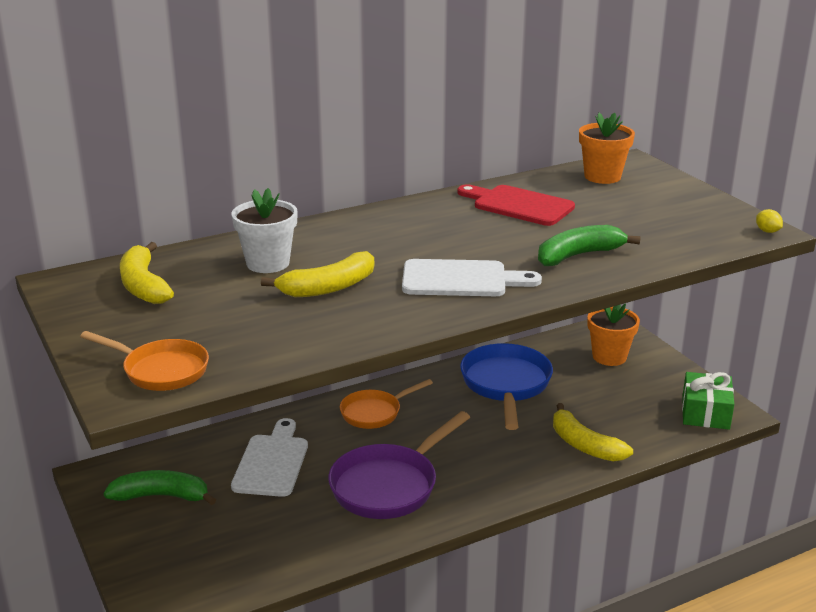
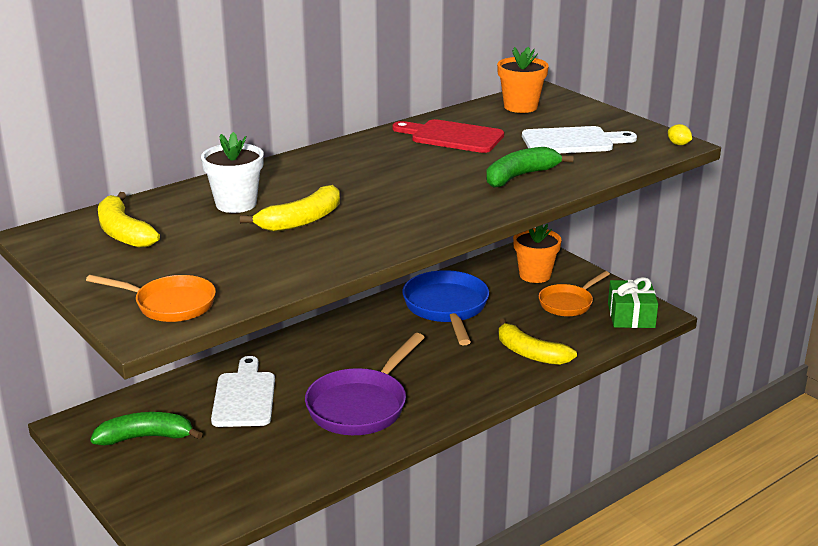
camera: 10 degrees left, 0 degrees up
orange pan [340,379,433,429] -> orange pan moved to [539,271,610,316]
white cutting board [402,259,542,296] -> white cutting board moved to [522,126,637,153]

